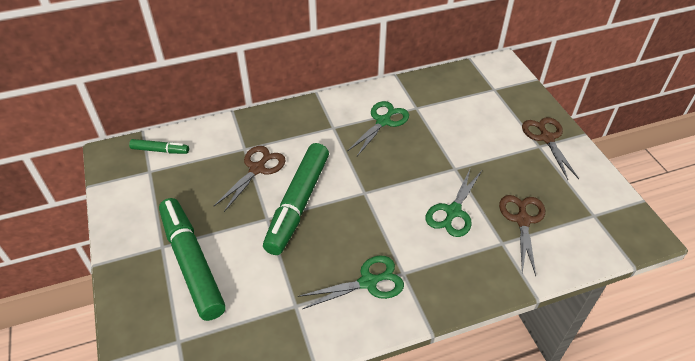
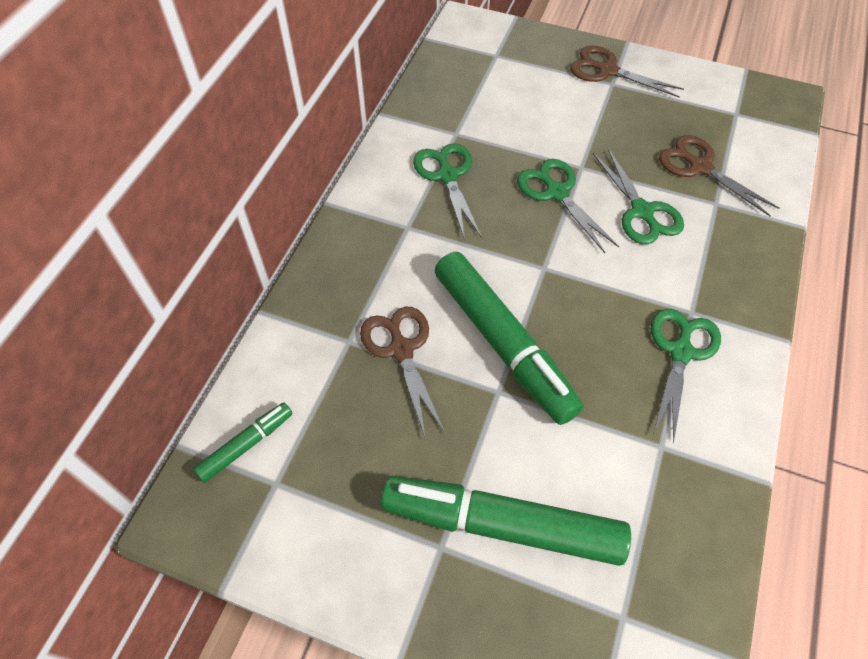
camera: 50 degrees left, 10 degrees up
none -> green scissors [517,159,619,253]

